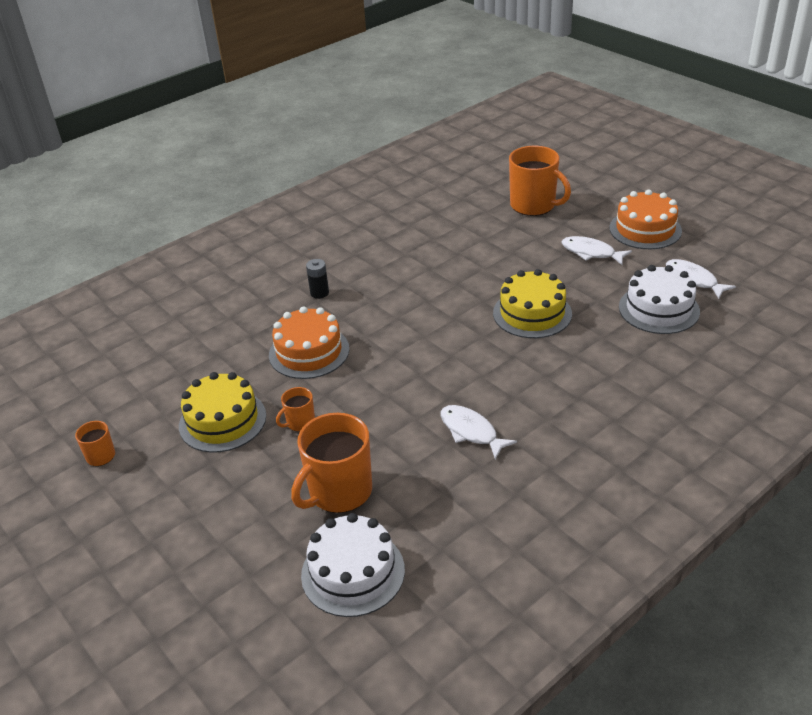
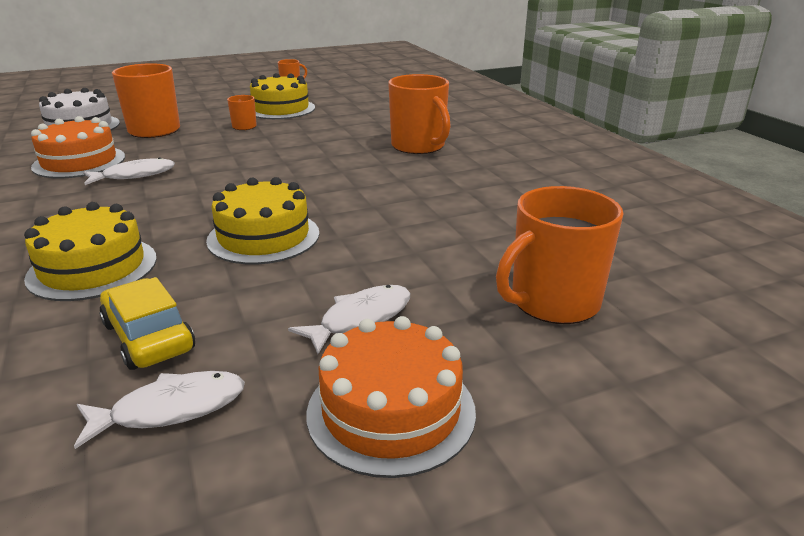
camera: 105 degrees right, 10 degrees down
orange cake [269,306,349,379] -> orange cake moved to [31,116,125,178]
black battery [306,259,329,299] -> orange mug [388,74,451,154]
white cake [619,265,700,334] -> yellow car [99,277,195,370]
none -> yellow cake [24,202,157,301]

